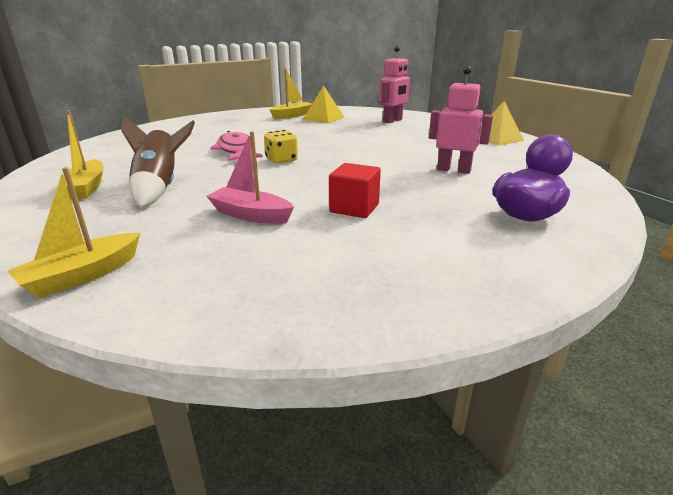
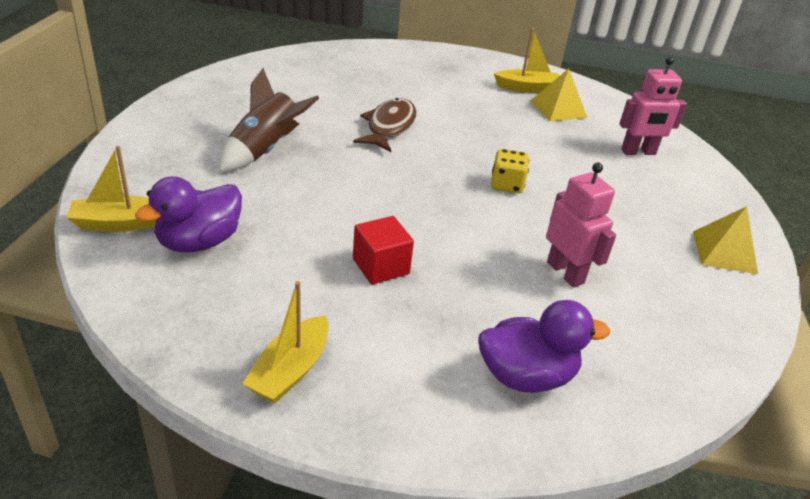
camera: 35 degrees right, 10 degrees up
yellow boat [63,110,104,200] -> yellow boat moved to [242,281,329,404]
pink boat [206,131,294,224] -> none
pink fish [211,131,263,161] -> brown fish [353,98,417,152]
yellow dice [264,130,298,164] -> yellow dice moved to [491,149,529,193]
none -> purple duck [135,176,242,253]

